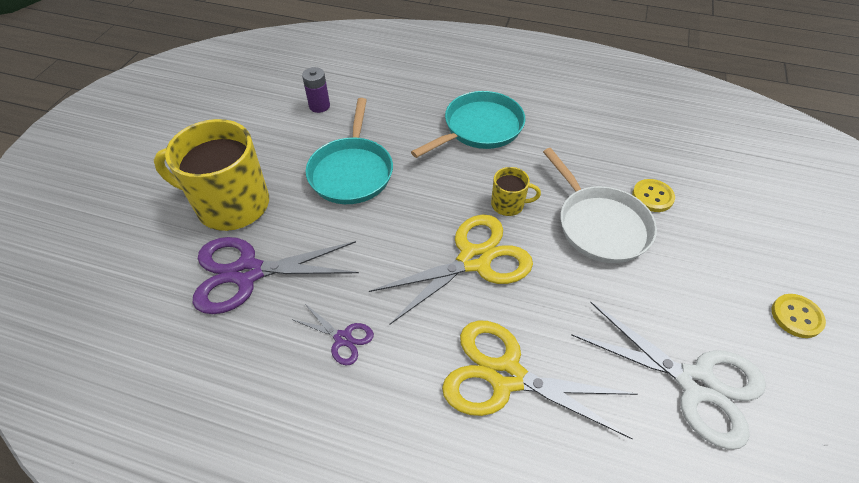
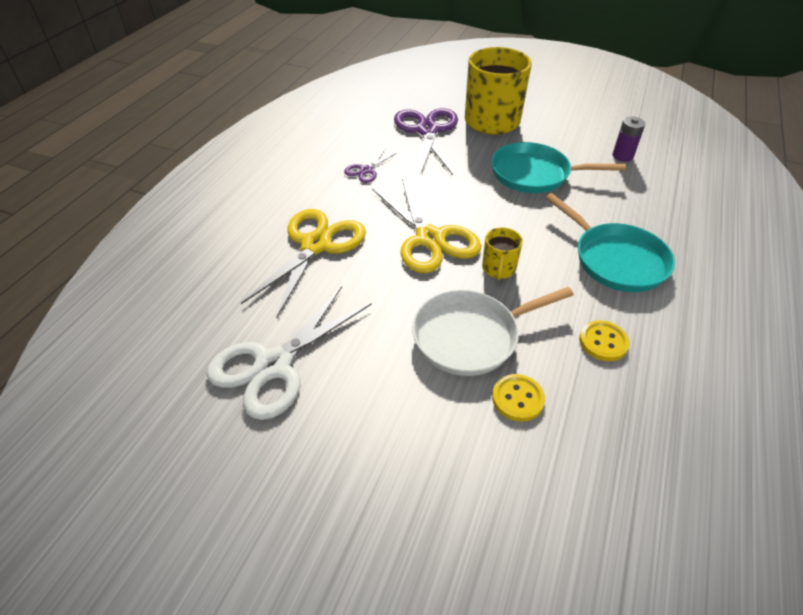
camera: 95 degrees right, 5 degrees down
yellow button [772,294,826,338] -> yellow button moved to [579,320,630,361]

